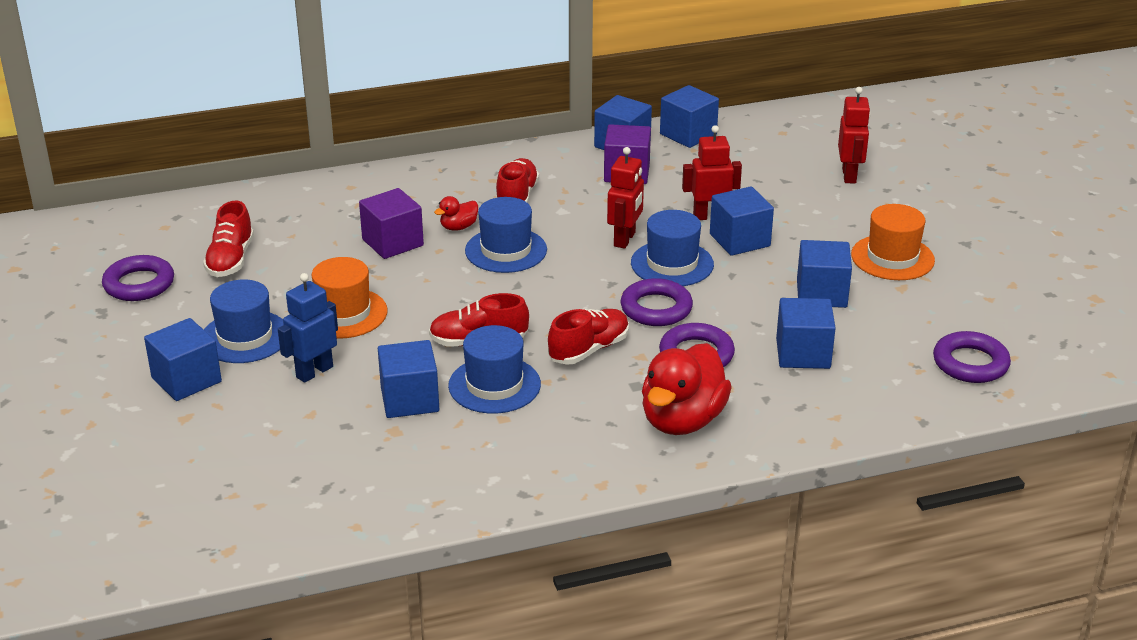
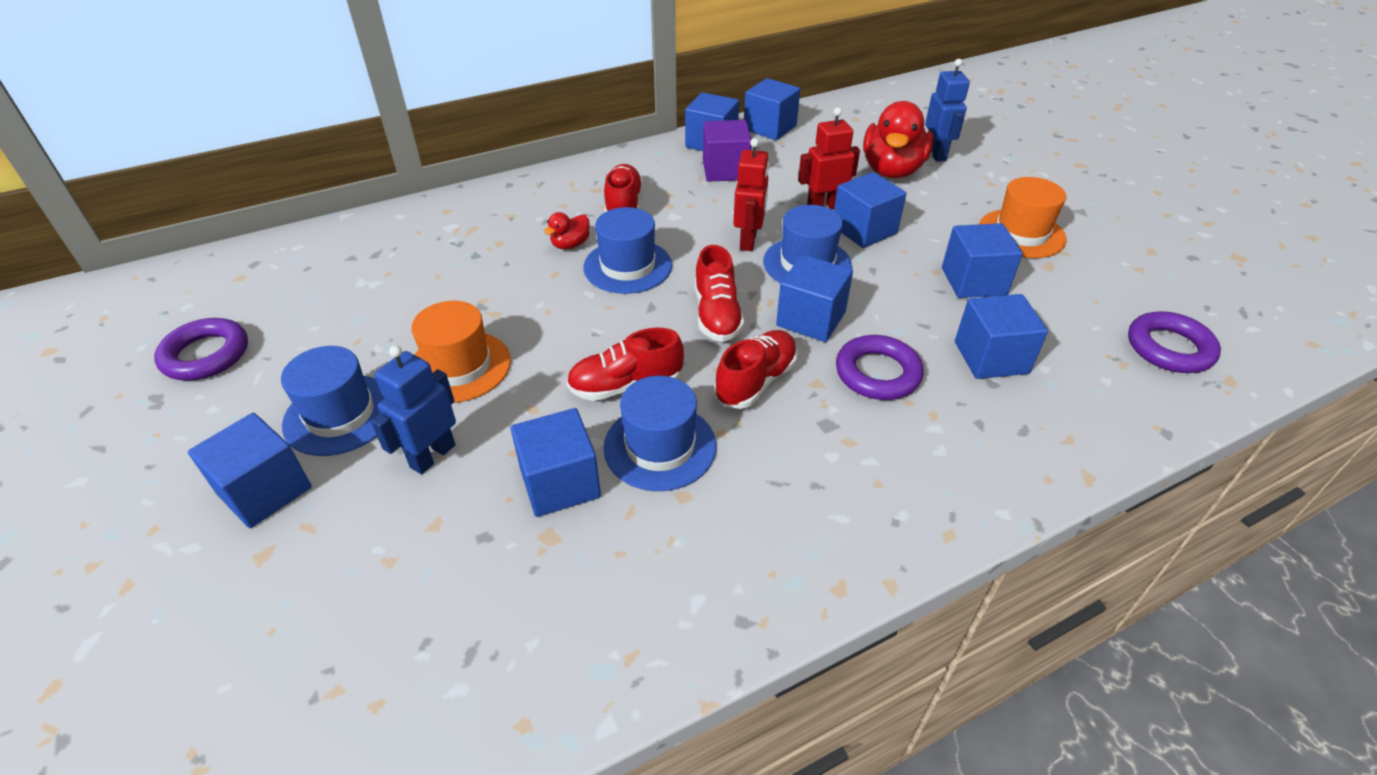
camera: 10 degrees left, 10 degrees up
red shoe [203,200,254,277] -> red shoe moved to [695,245,745,342]
purple cube [359,188,424,259] -> none
purple ring [621,278,693,326] -> blue cube [776,255,853,342]
red duck [642,343,732,435] -> red duck moved to [863,101,933,178]
red robot [838,87,871,184] -> blue robot [925,59,970,162]

